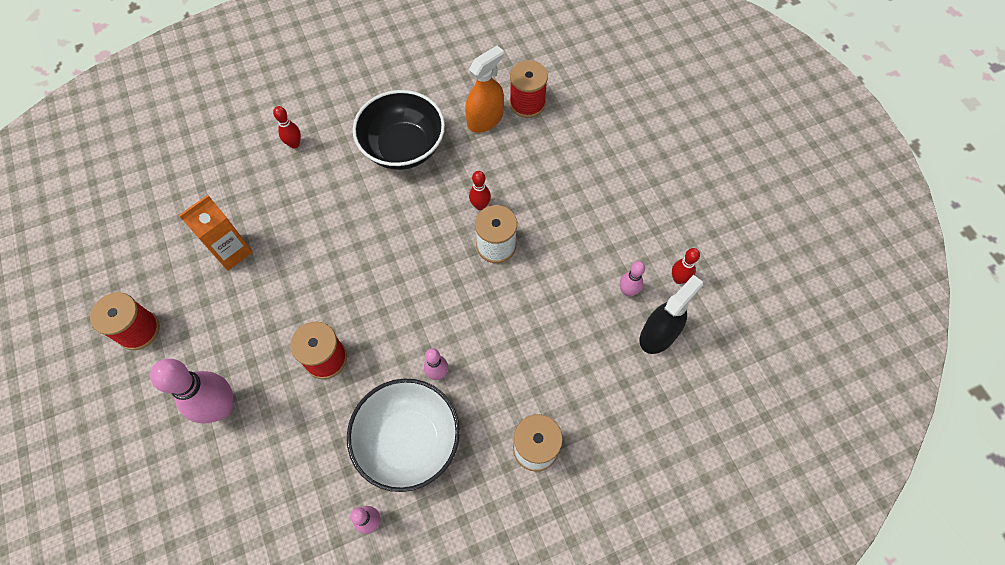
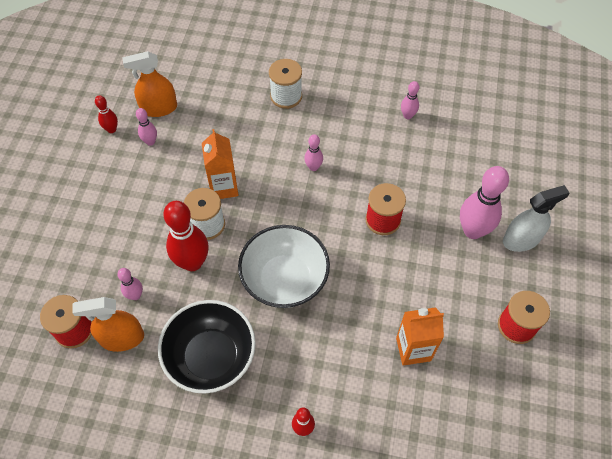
camera: 145 degrees left, 5 degrees down
white bowl [347,378,460,492] -> white bowl moved to [238,225,330,308]
red bowling pin [469,171,491,210] -> red bowling pin [163,201,209,271], size x1.98
black spray bottle [639,275,703,354] -> orange spray bottle [122,51,177,117]
none -> pink bowling pin [117,268,143,300]
none -> orange carton [202,129,239,199]
none -> white spray bottle [503,185,570,252]

